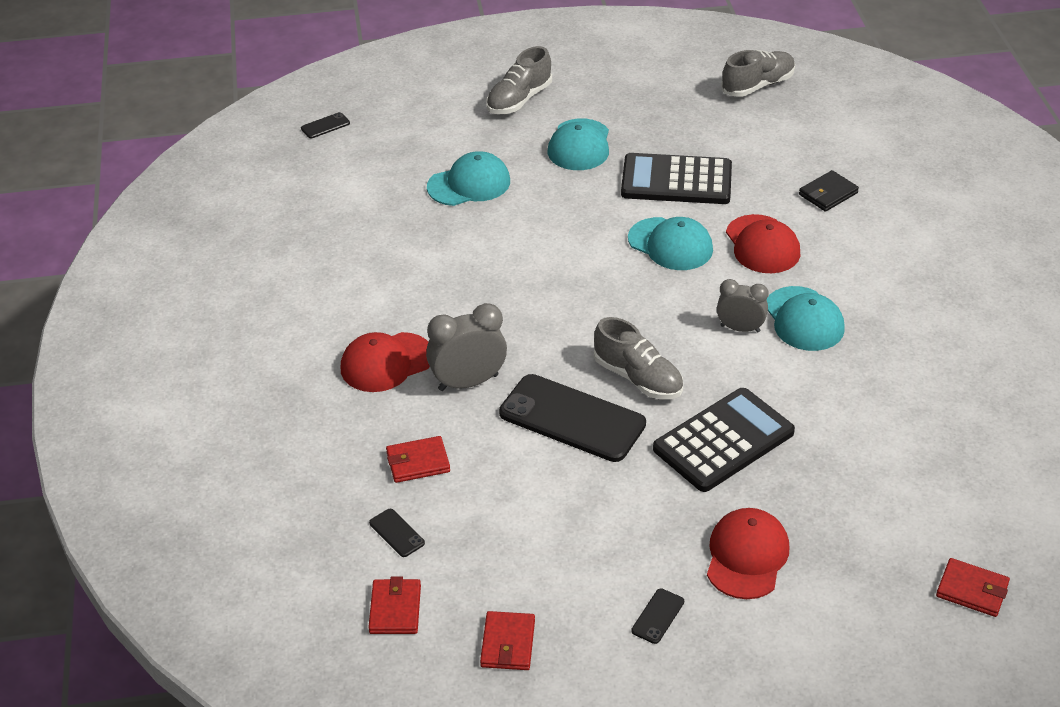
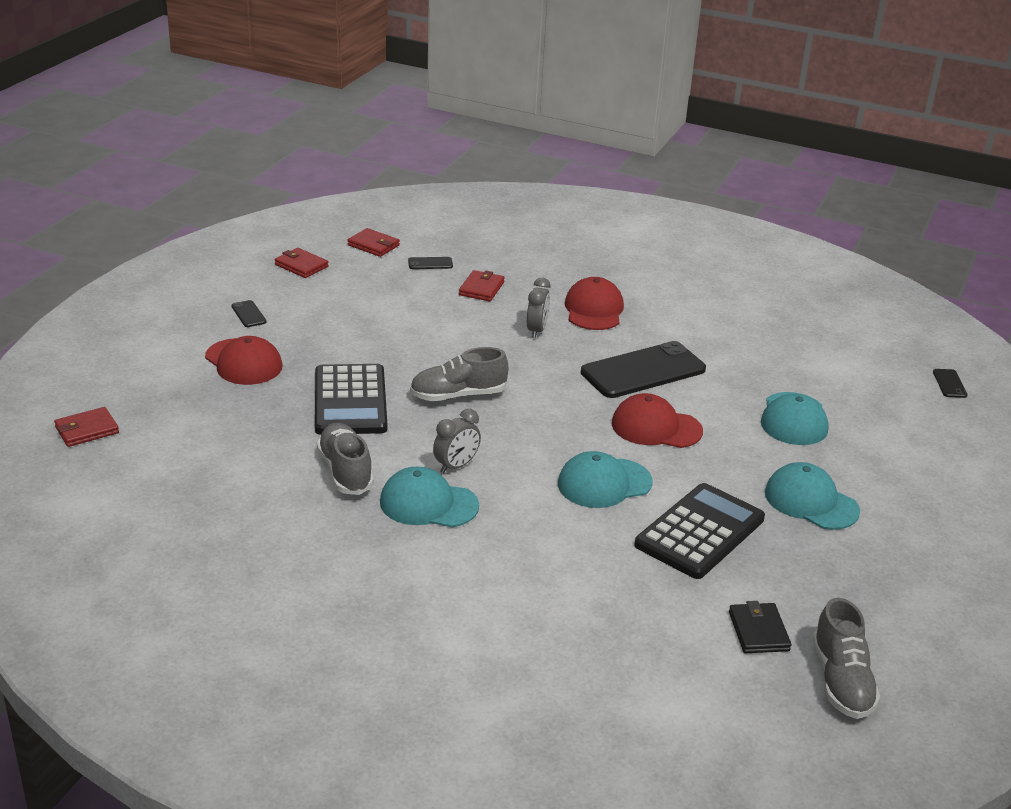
camera: 120 degrees right, 10 degrees down
grey clock [426,303,507,391] -> grey clock [527,278,550,338], size x0.66
grey shoe [486,46,552,114] -> grey shoe moved to [317,423,374,495]
black phone [499,374,646,462] -> black phone moved to [581,341,706,398]
red cap [726,214,800,273] -> red cap moved to [612,393,703,448]
black wallet [799,170,859,212] -> black wallet moved to [729,601,791,653]

